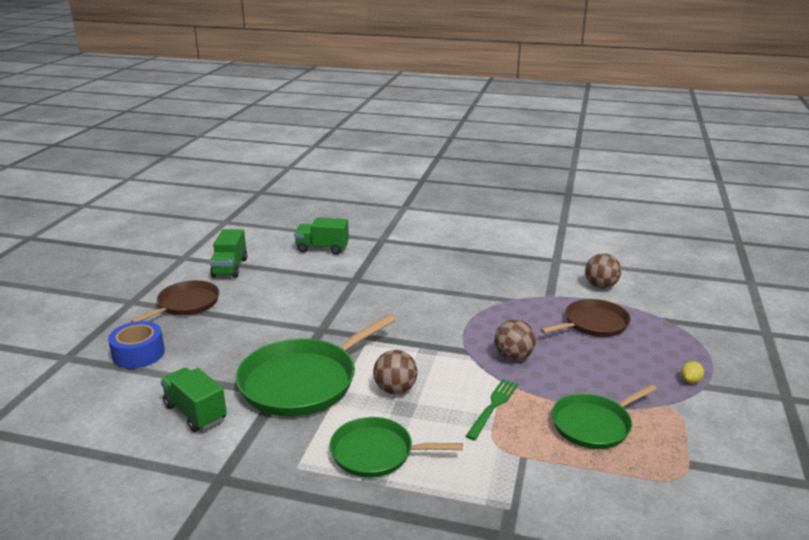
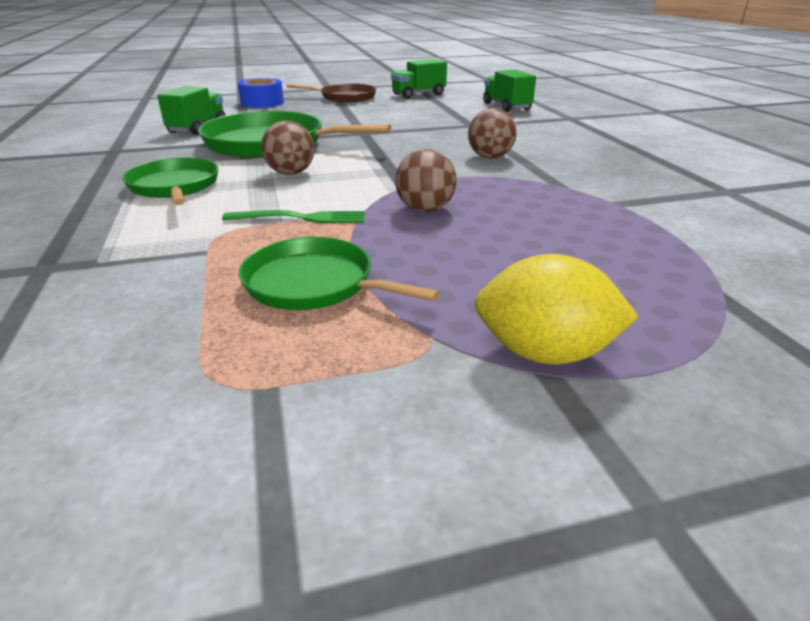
camera: 60 degrees right, 5 degrees up
brown pan [540,299,631,337] -> none
brown ball [585,253,621,288] -> brown ball moved to [468,108,517,159]
yellow lemon [681,361,704,383] -> yellow lemon [474,254,639,364], size x2.26

